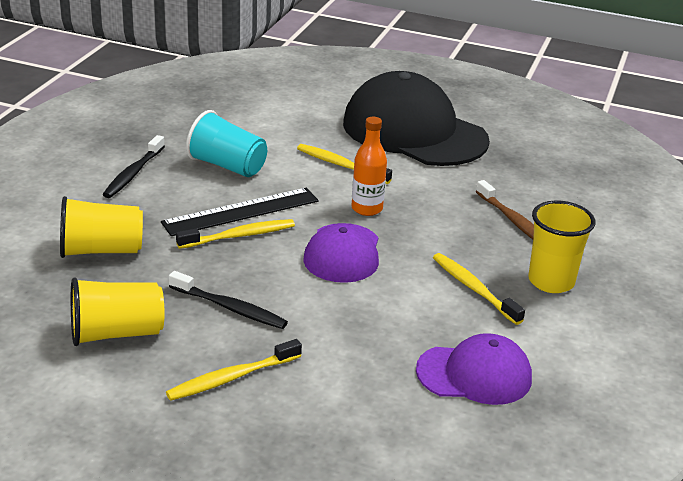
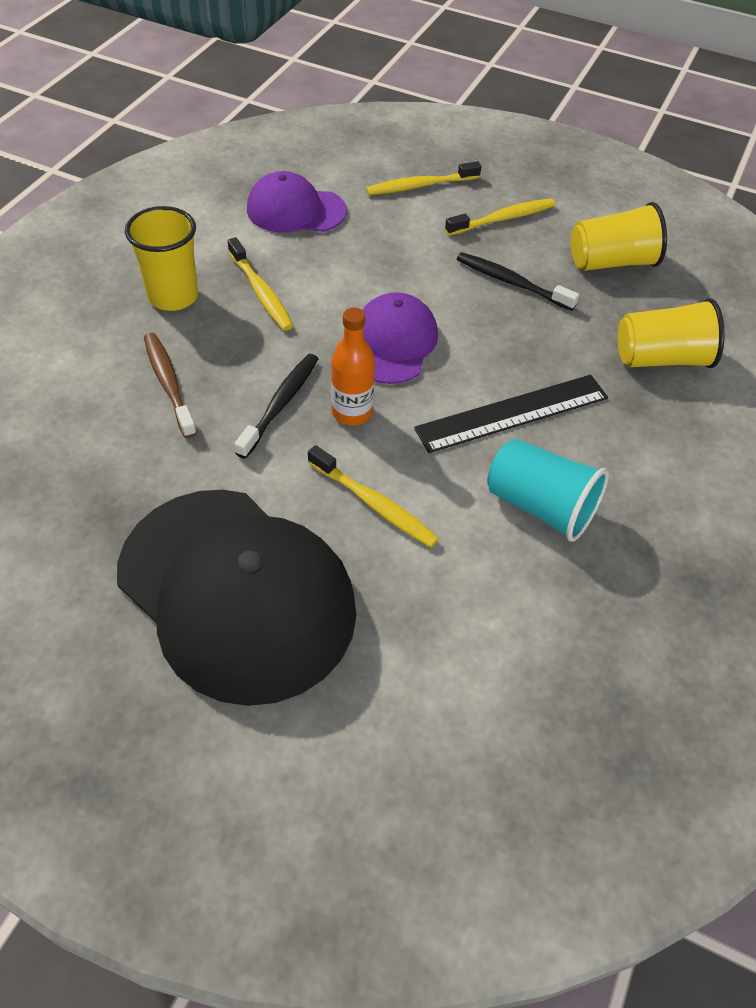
camera: 175 degrees left, 20 degrees up
black toothbrush [102,135,165,198] -> black toothbrush moved to [234,354,318,459]
yellow toothbrush [176,219,295,249] -> yellow toothbrush moved to [366,161,481,195]

